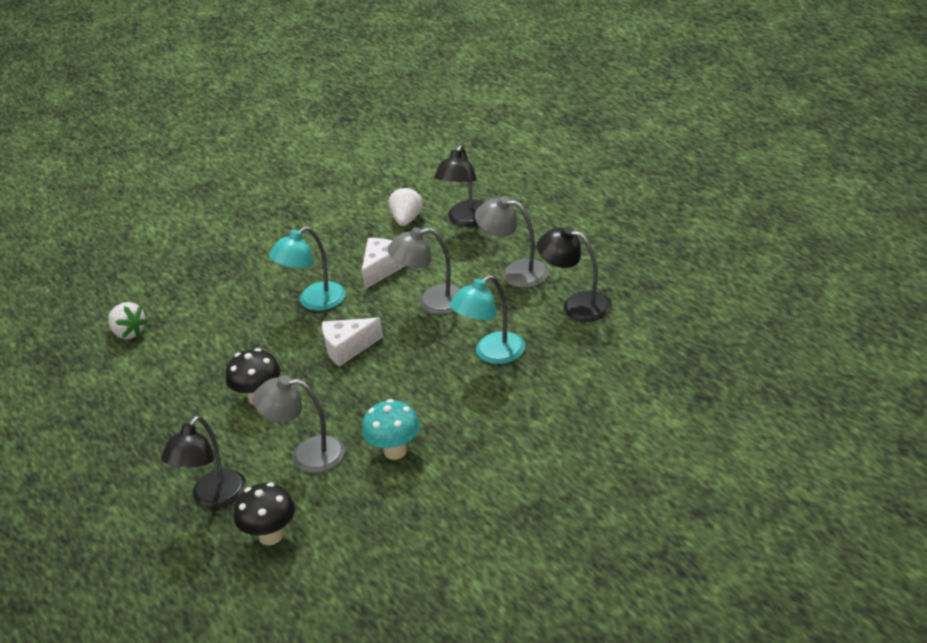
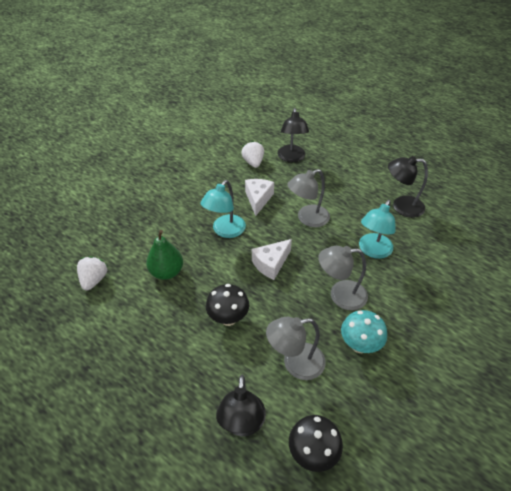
camera: 25 degrees left, 10 degrees up
white strawberry [108,302,148,339] -> white strawberry turned 105 degrees counterclockwise [77,256,108,291]
grey lamp [475,196,549,288] -> grey lamp moved to [318,246,368,310]
none -> green pear [146,230,183,280]

